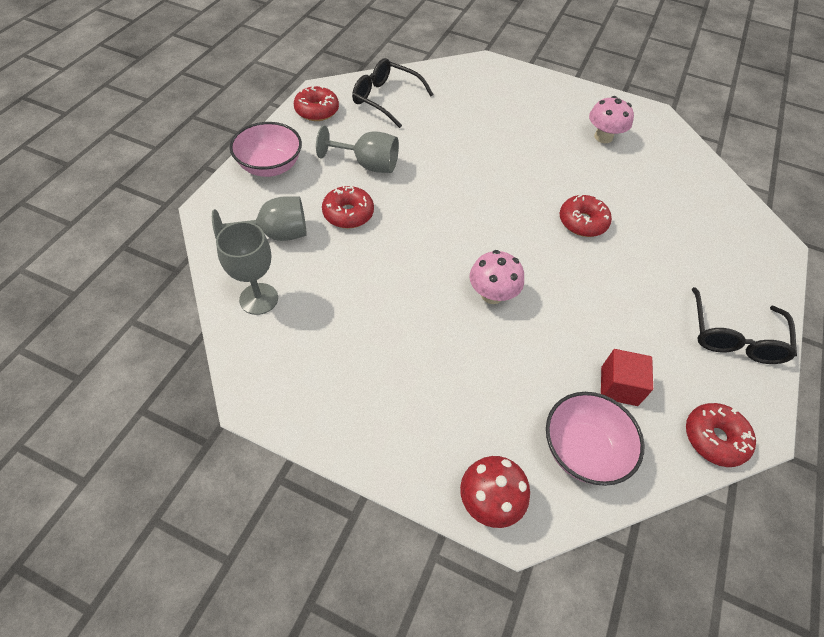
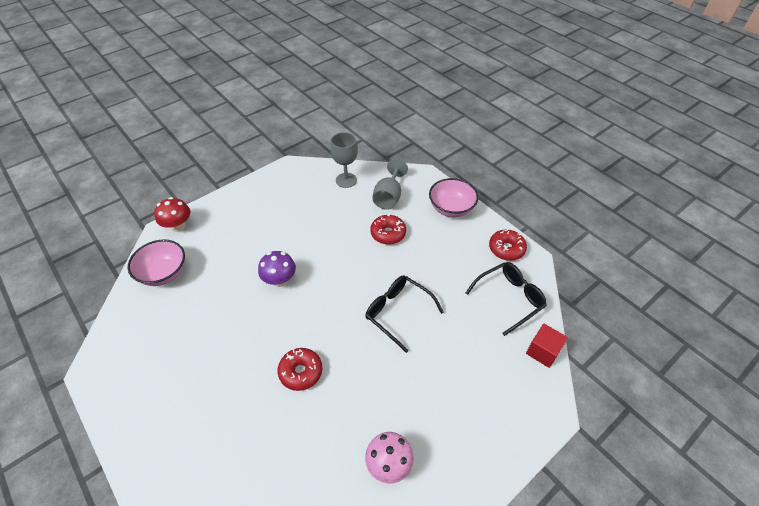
camera: 120 degrees right, 5 degrees down
grey goblet [316,125,399,173] -> none
pink mushroom [470,250,524,304] -> purple mushroom [258,251,296,287]
red cube [601,349,653,406] -> red cube moved to [526,324,568,368]
red donut [686,403,756,467] -> none
black glasses [692,287,797,364] -> black glasses moved to [365,275,444,353]

